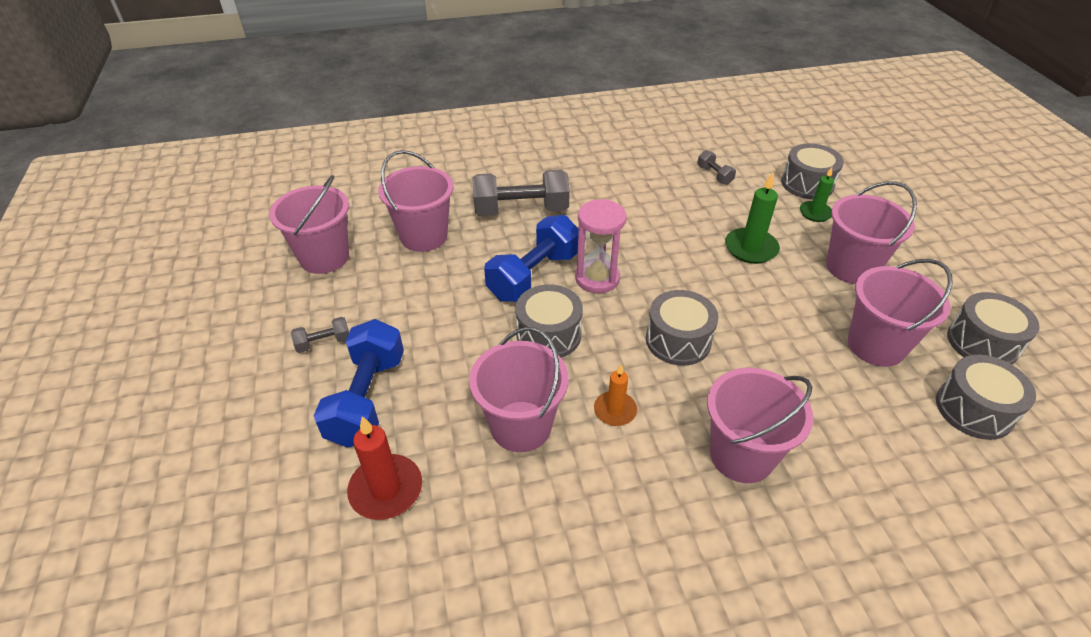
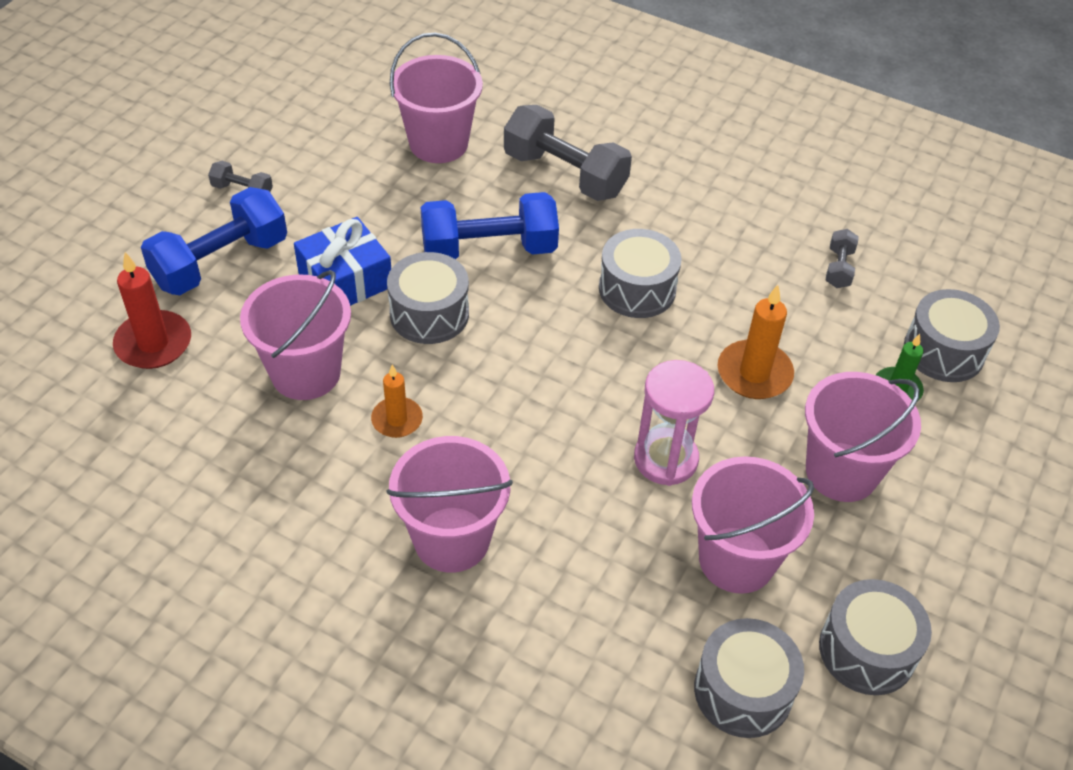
camera: 40 degrees right, 5 degrees up
pink bucket [269,175,349,274] -> none
pink hourglass [575,199,626,293] -> pink hourglass moved to [634,360,714,486]
grey drum [646,290,718,366] -> grey drum moved to [599,229,682,318]
green candle [725,172,780,264] -> orange candle [717,285,794,399]
none -> blue gift [294,217,391,306]

